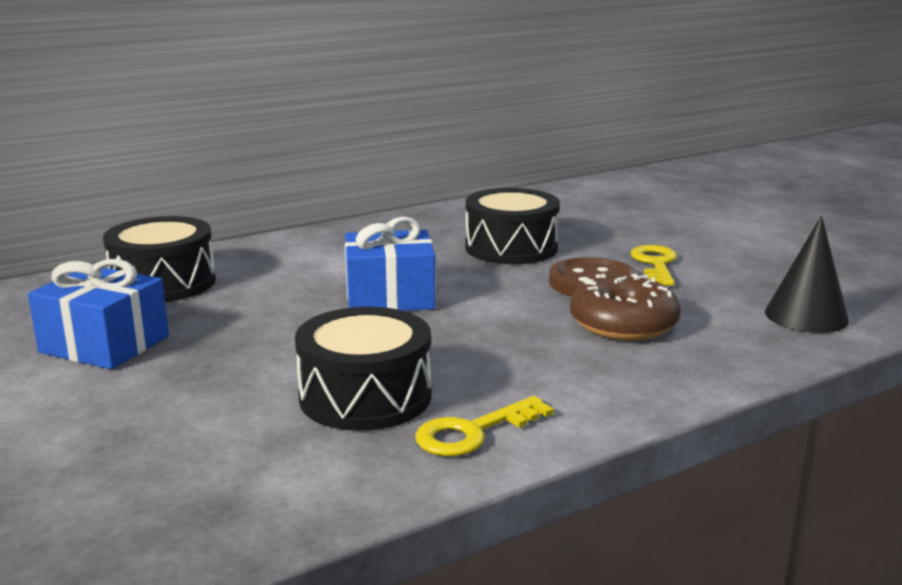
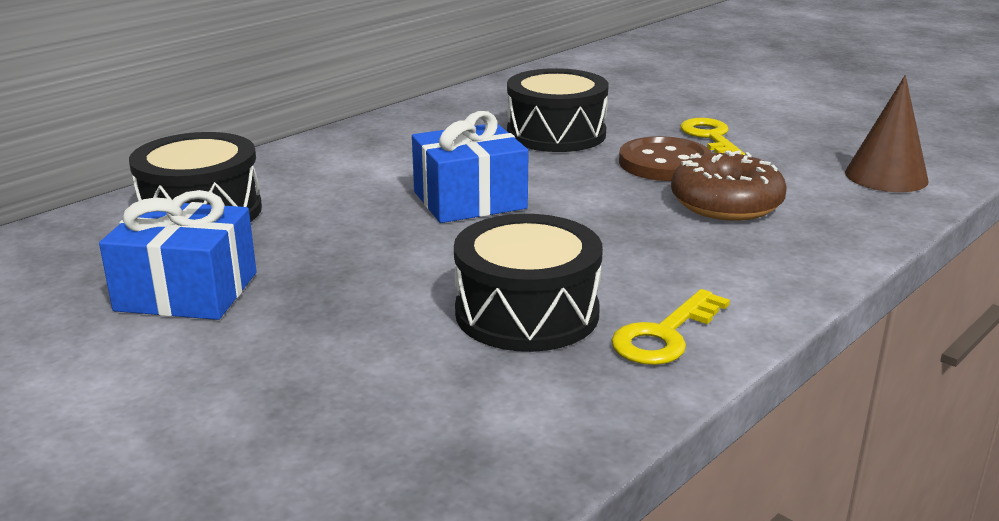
camera: 15 degrees left, 5 degrees up
black cone [765,216,849,333] -> brown cone [845,75,929,192]

